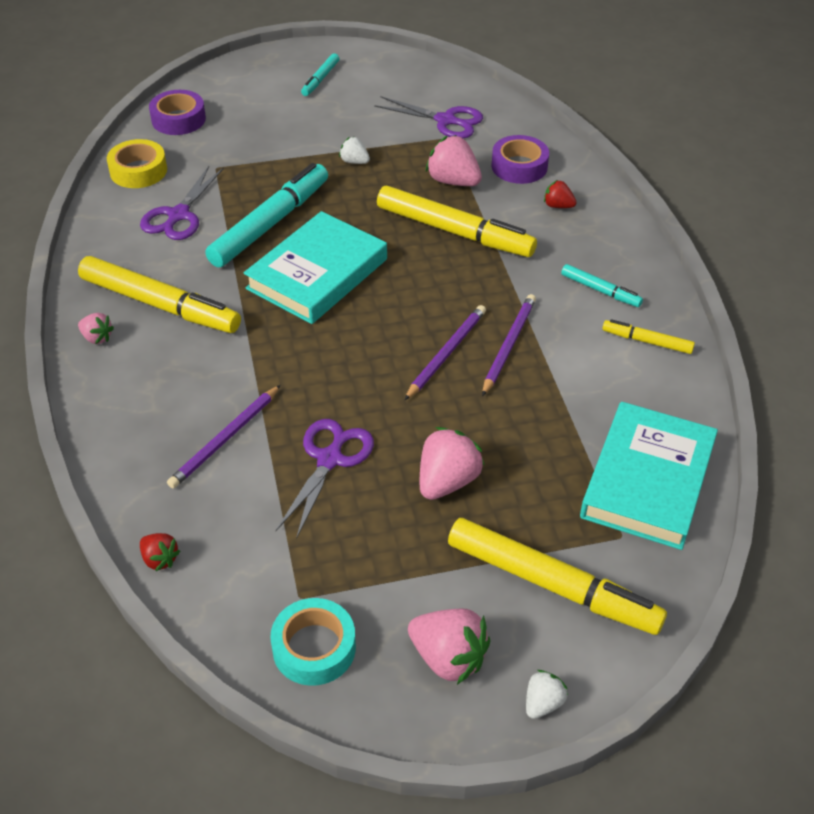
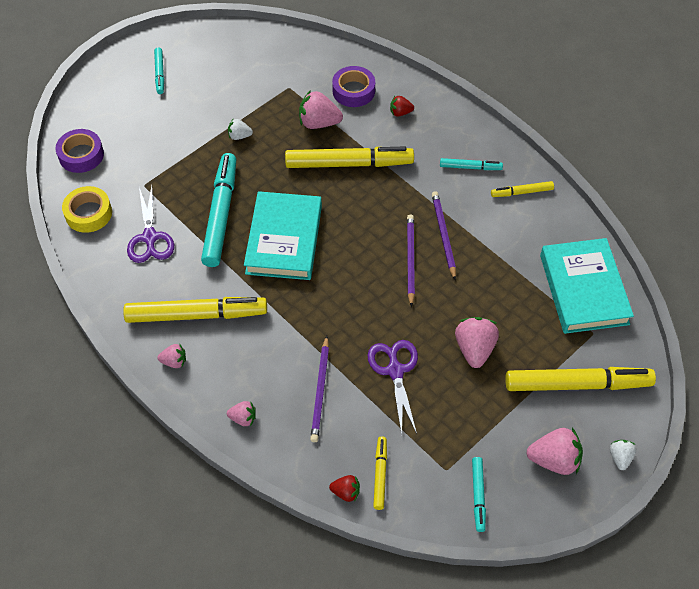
camera: 30 degrees left, 10 degrees up
turquoise tape [271,598,356,686] -> turquoise marker [472,457,486,532]
purple scissors [374,96,483,138] -> none
none -> pink strawberry [227,401,256,426]
none -> yellow marker [373,436,387,510]

